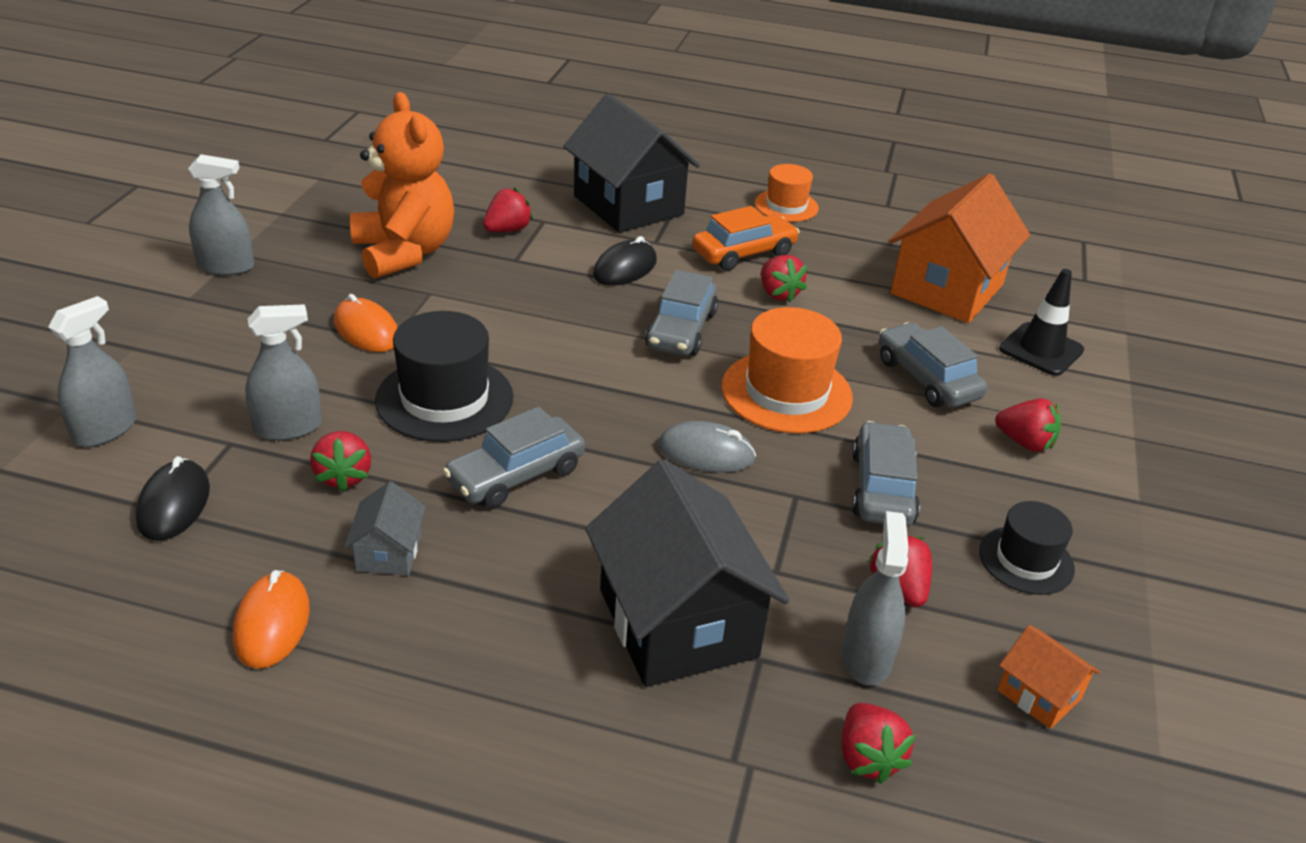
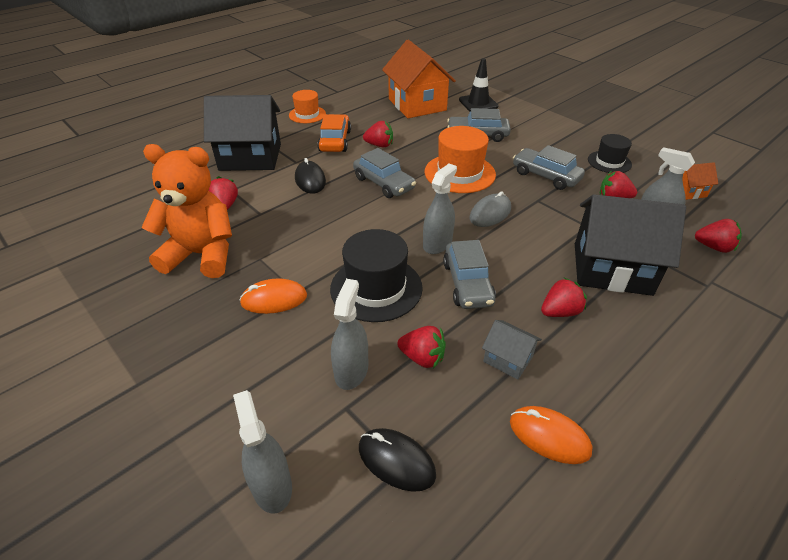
camera: 55 degrees left, 5 degrees up
grey spray bottle [188,154,254,275] -> grey spray bottle moved to [423,164,457,254]
red strawberry [995,398,1061,452] -> red strawberry moved to [541,278,587,317]

